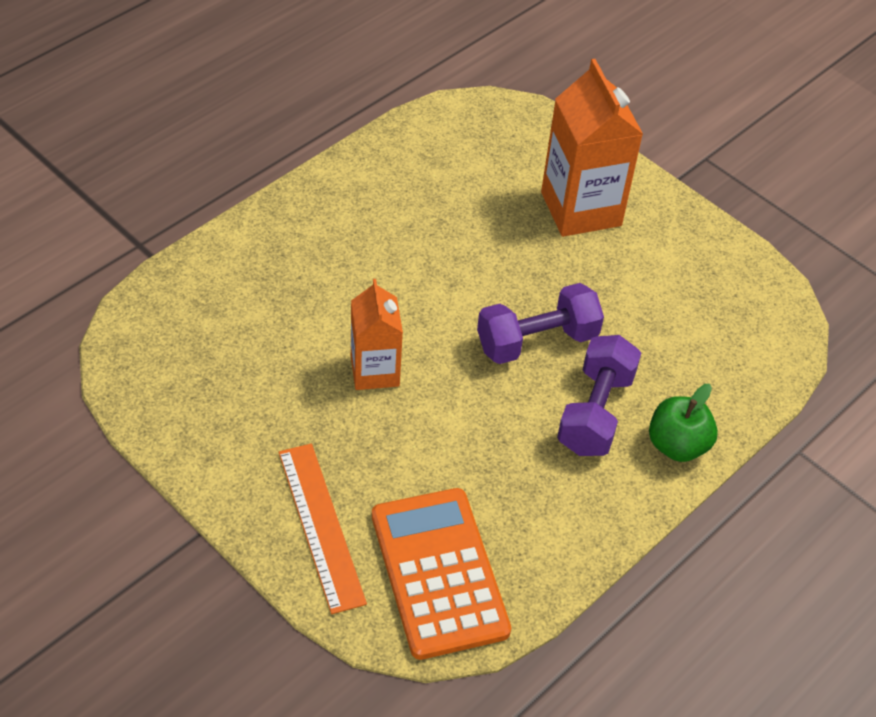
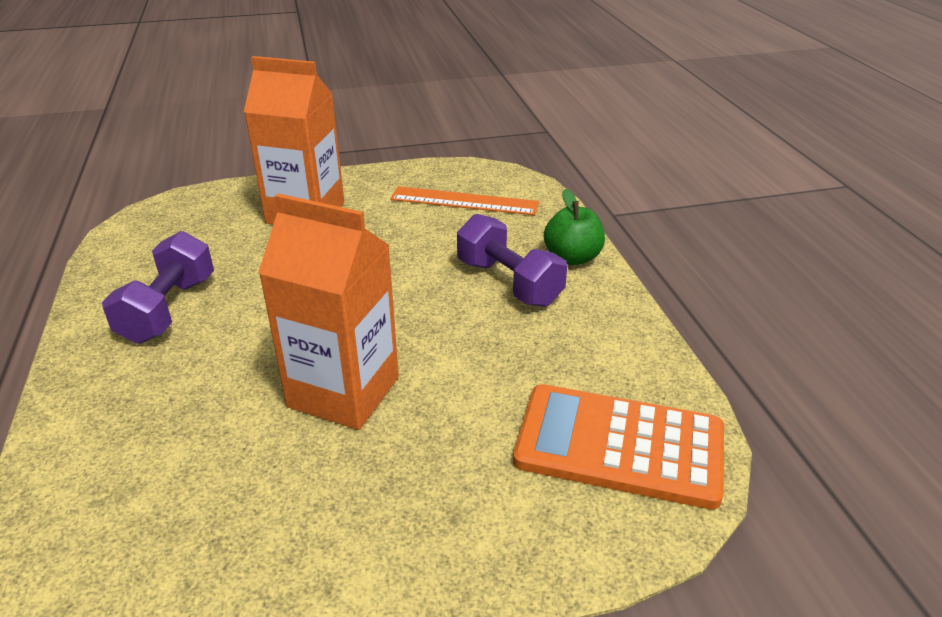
camera: 55 degrees left, 15 degrees down
orange ruler [279,443,367,614] -> orange ruler moved to [390,186,539,215]
orange carton [351,279,403,390] -> orange carton [258,193,399,430], size x1.61
purple dumbbell [477,283,604,364] -> purple dumbbell moved to [102,231,214,344]

